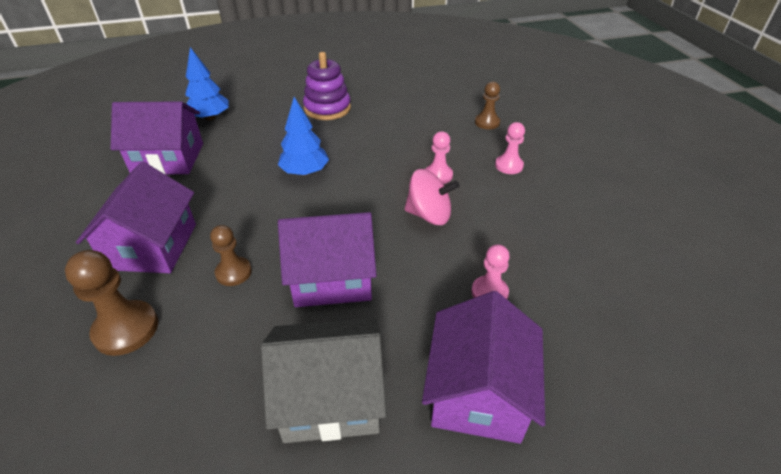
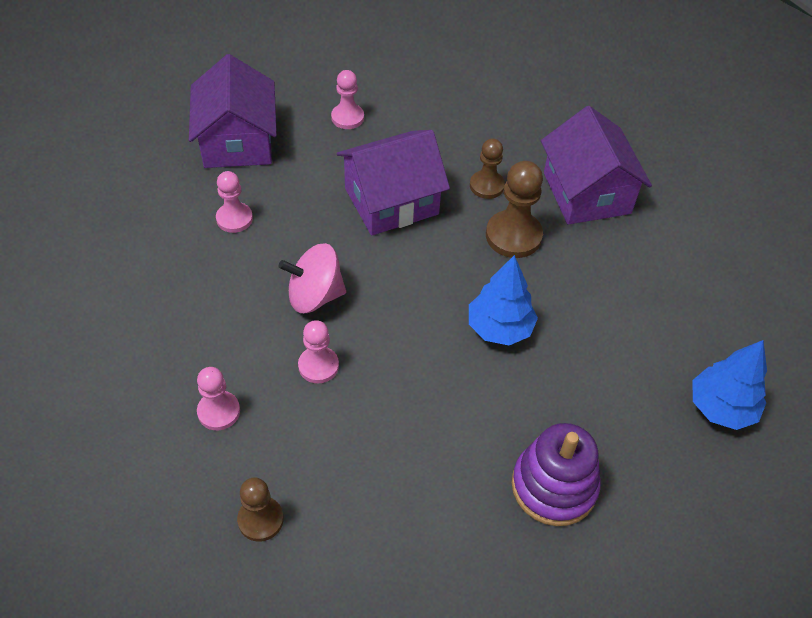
camera: 160 degrees right, 10 degrees up
brown pawn [65,250,158,356] -> brown pawn moved to [486,161,543,258]
purple house [110,101,203,175] -> none
grey house [261,318,386,443] -> pink pawn [331,70,364,129]

